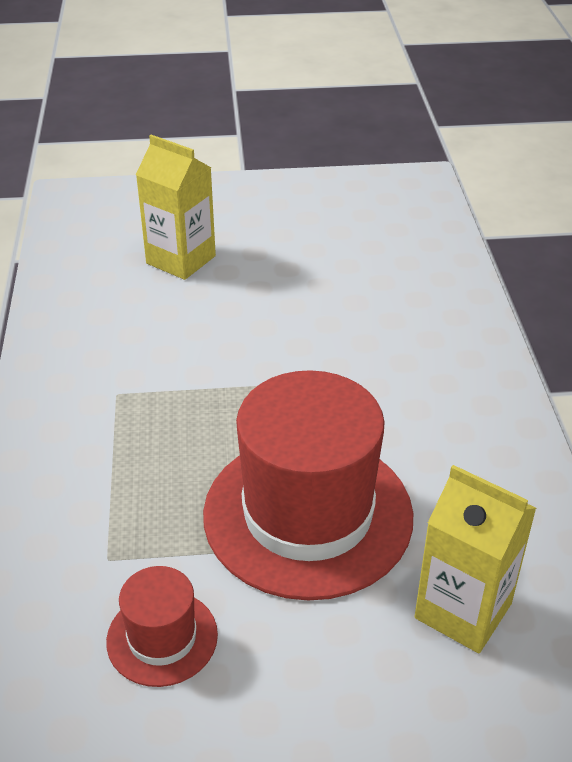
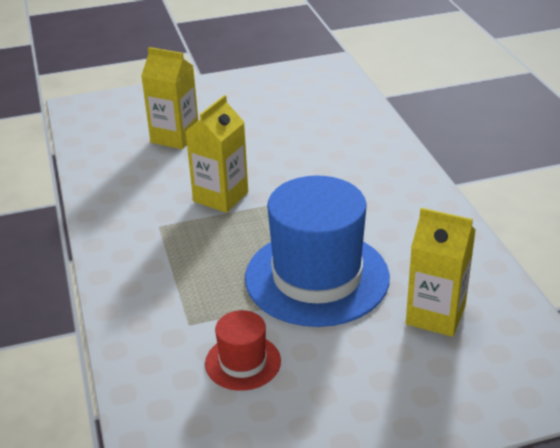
camera: 10 degrees left, 5 degrees down
red hat [203,370,413,601] -> blue hat [245,176,390,327]
none -> yellow carton [185,95,248,213]

